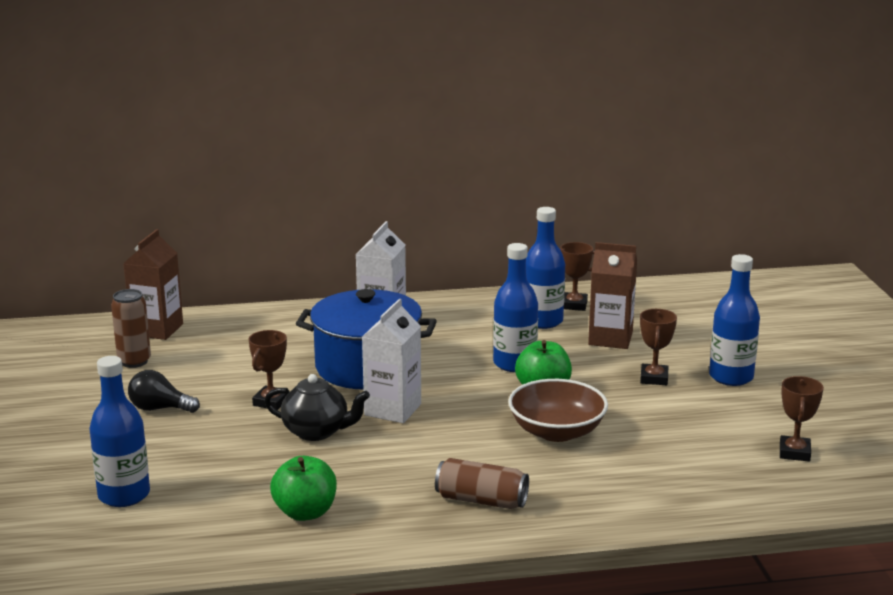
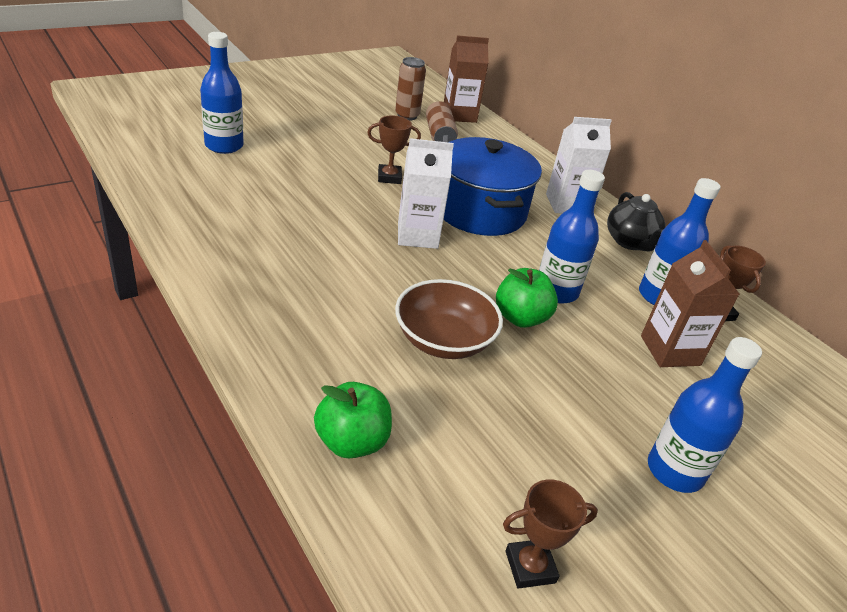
camera: 60 degrees right, 15 degrees up
black light bulb [128,370,200,413] -> none
black teapot [264,374,370,441] -> black teapot moved to [607,192,665,251]
green apple [270,456,337,521] -> green apple moved to [314,382,392,459]
brown can [435,458,529,509] -> brown can moved to [426,101,458,142]
brown trophy [640,309,677,385] -> none

